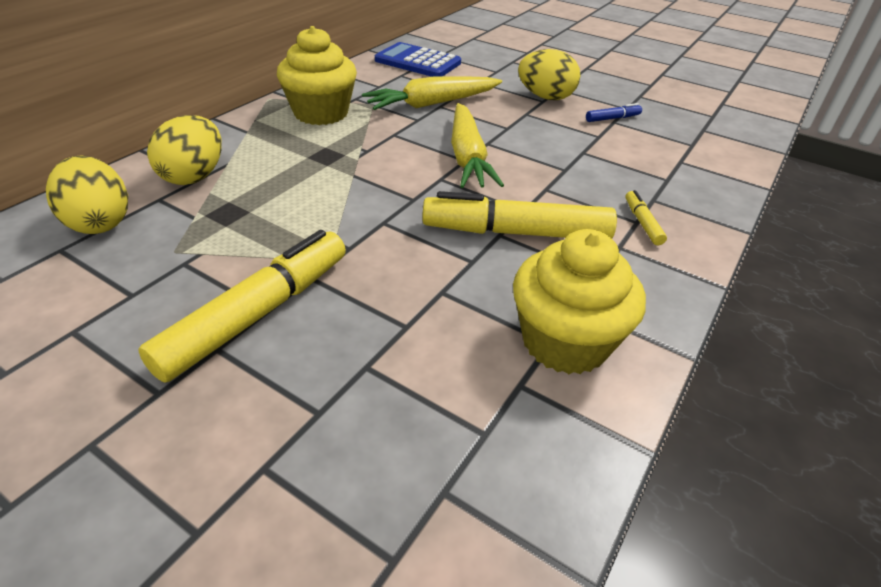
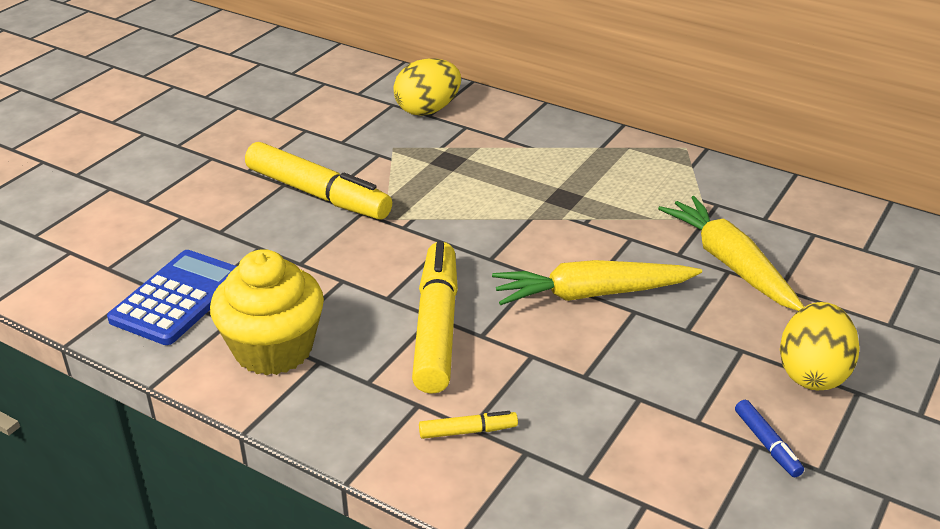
camera: 90 degrees right, 5 degrees down
yellow egg [147,115,222,185] -> none
yellow cupcake [277,26,357,125] -> none
blue calculator [375,42,461,77] -> blue calculator moved to [107,250,237,345]

